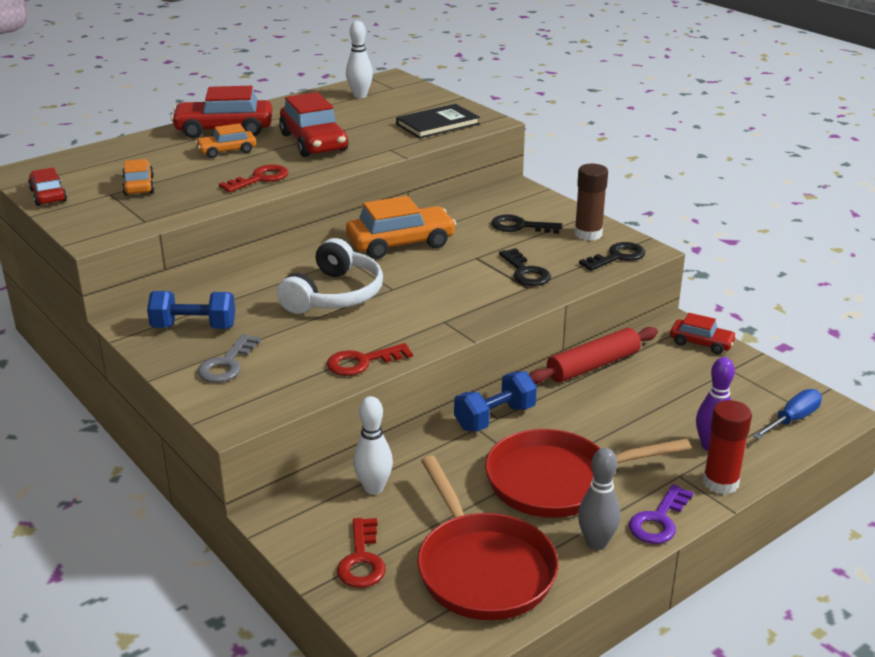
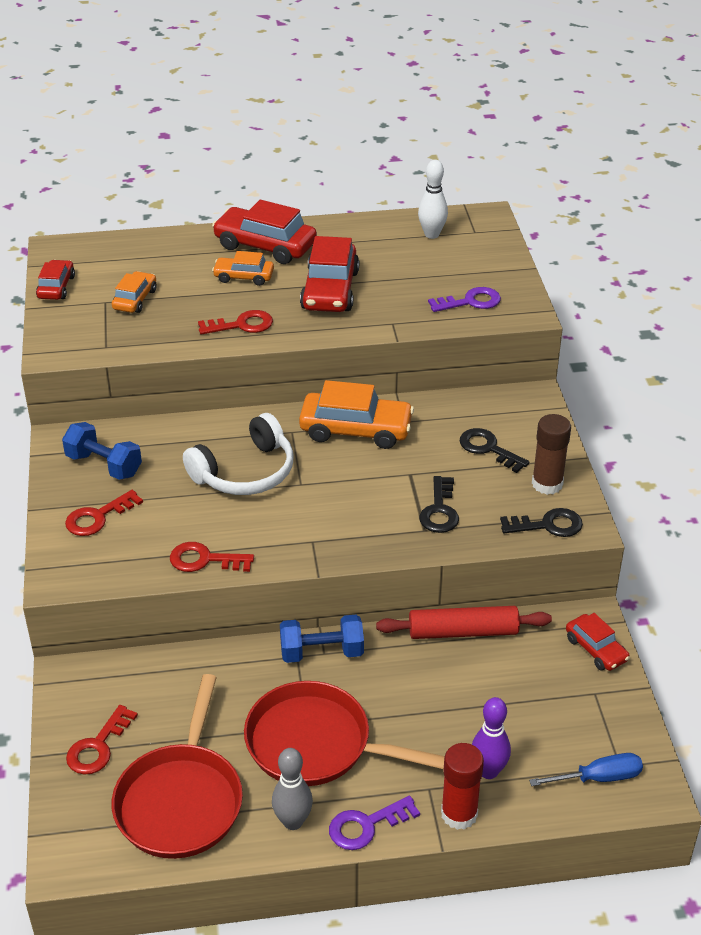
camera: 30 degrees right, 10 degrees up
grey key [197,334,261,383] -> red key [65,490,143,536]
white bowling pin [353,396,393,495] -> none
black book [396,104,480,139] -> purple key [428,287,501,312]

